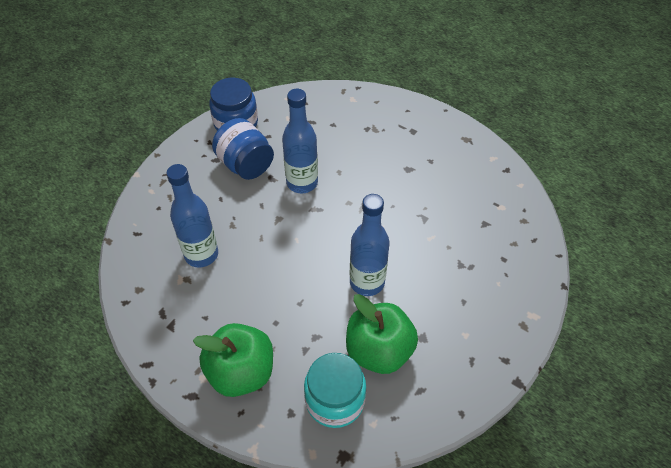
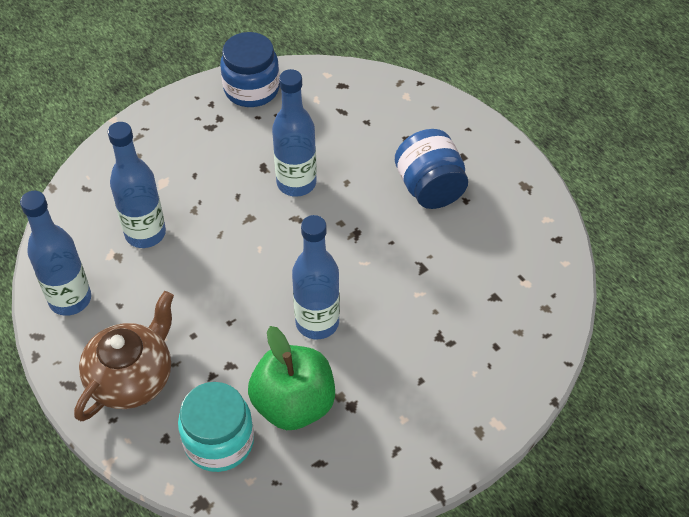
camera: 20 degrees right, 0 degrees up
green apple [193,323,273,397] -> brown teapot [74,291,174,421]
blue jar [212,118,274,180] -> blue jar moved to [395,129,468,209]
none -> blue bottle [20,191,91,316]

